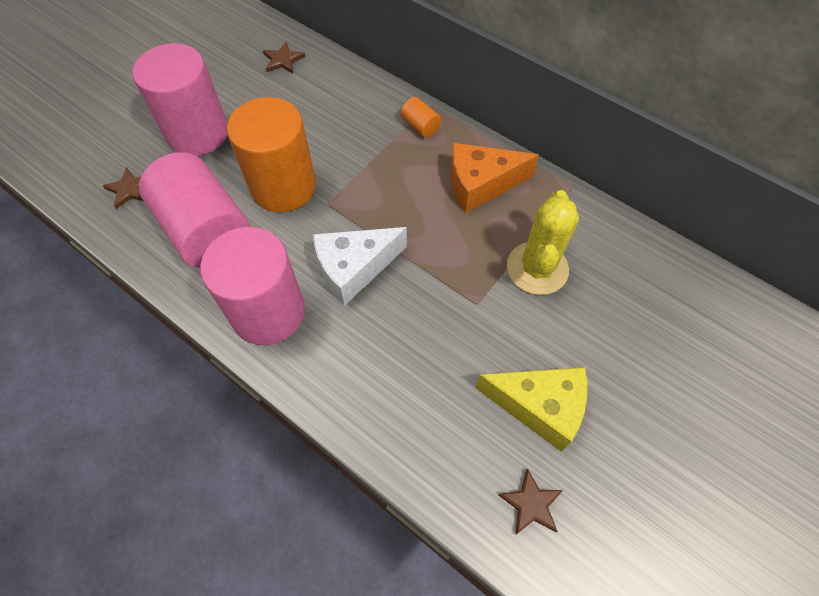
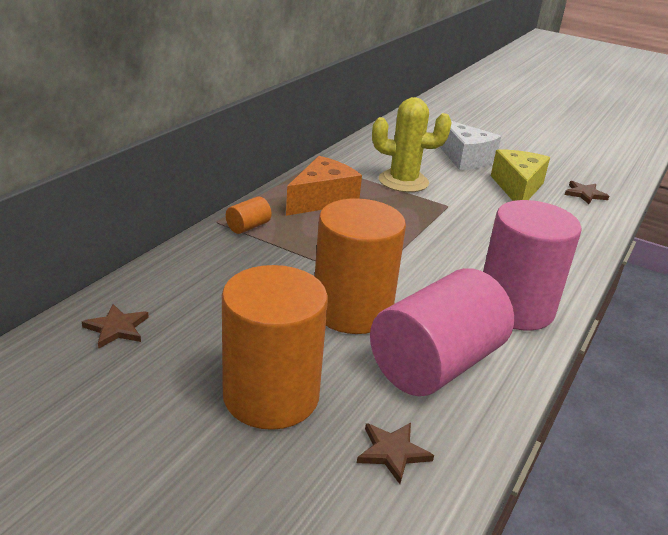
camera: 100 degrees left, 30 degrees down
pink cylinder [132,43,228,156] -> orange cylinder [222,265,328,430]
white cheese [313,227,407,306] -> white cheese moved to [440,121,501,170]
orange cheese [450,143,539,213] -> orange cheese turned 120 degrees counterclockwise [286,156,362,216]

